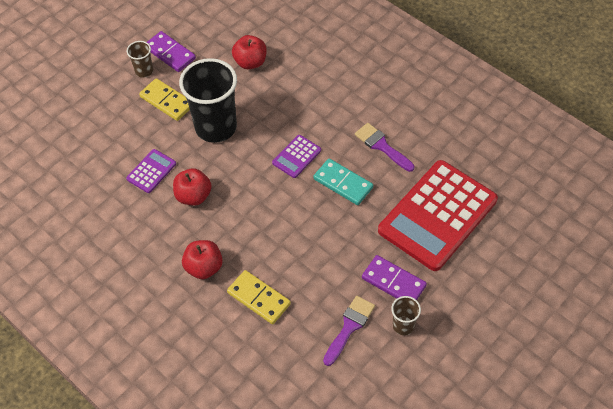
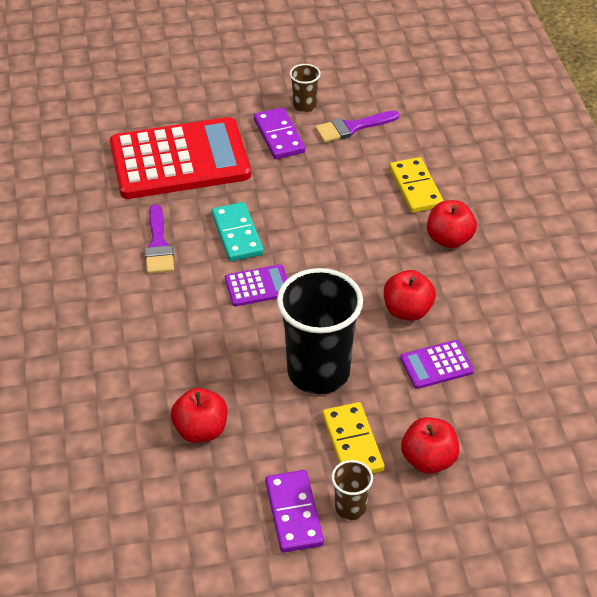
camera: 145 degrees left, 10 degrees down
none -> red apple [401,417,459,474]

